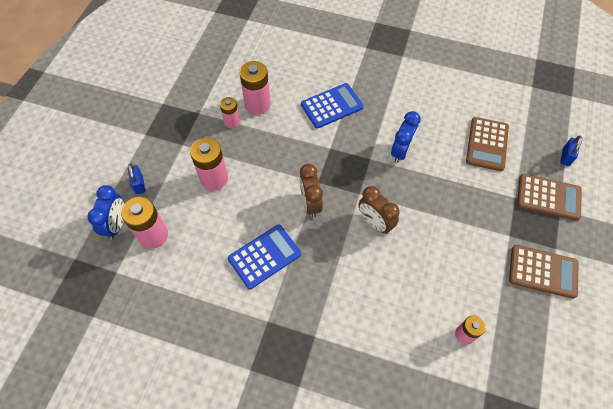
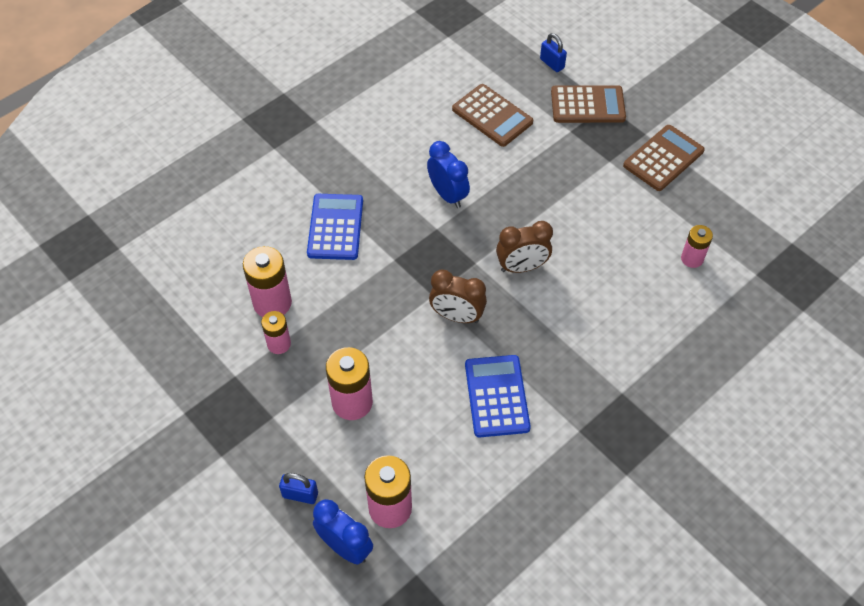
camera: 60 degrees left, 5 degrees down
brown calculator [517,174,582,221] -> brown calculator turned 45 degrees clockwise [551,85,626,123]

